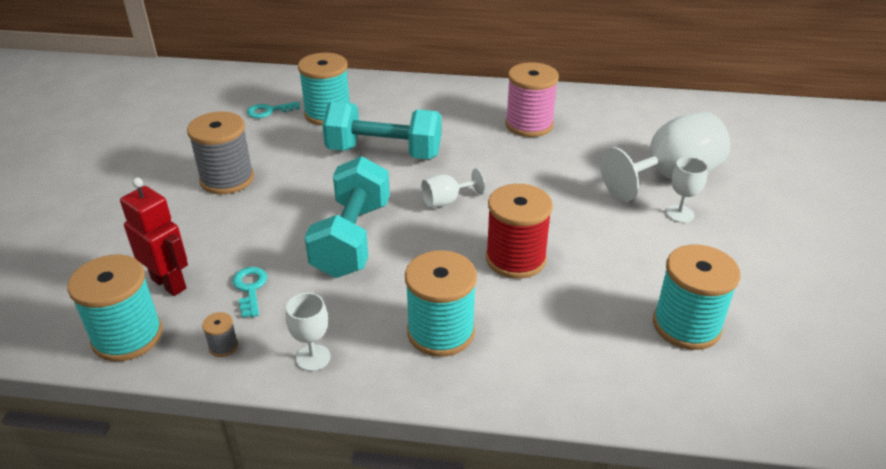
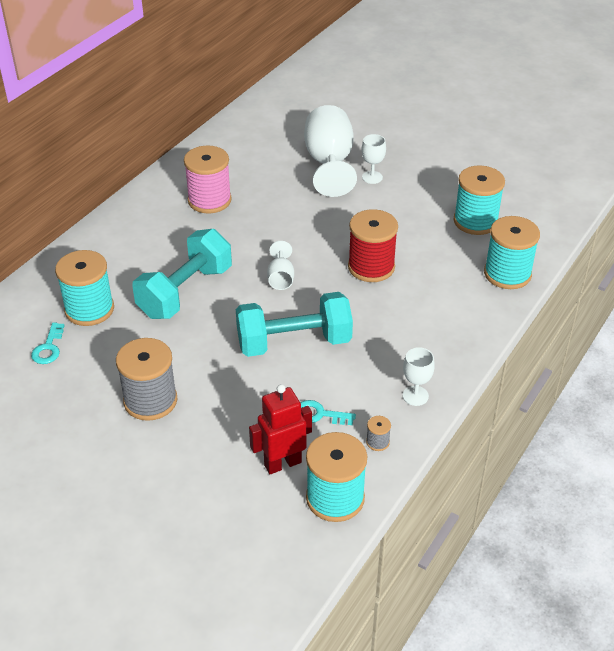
camera: 65 degrees left, 5 degrees up
turquoise dumbbell [305,156,390,278] -> turquoise dumbbell turned 45 degrees counterclockwise [236,292,353,357]
turquoise spool [405,250,477,357] -> turquoise spool moved to [484,216,540,289]

